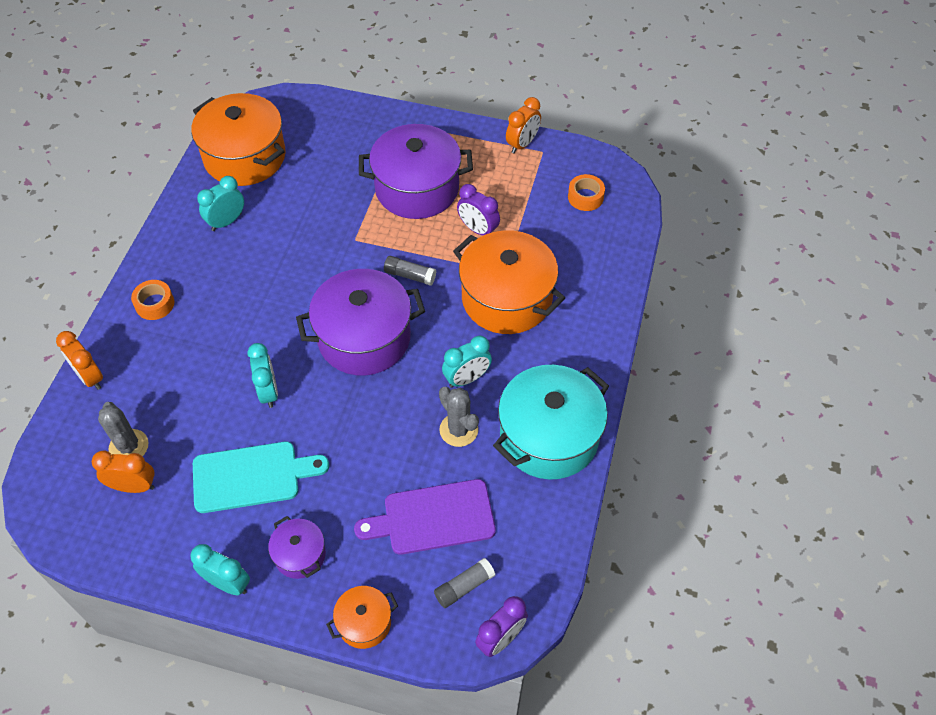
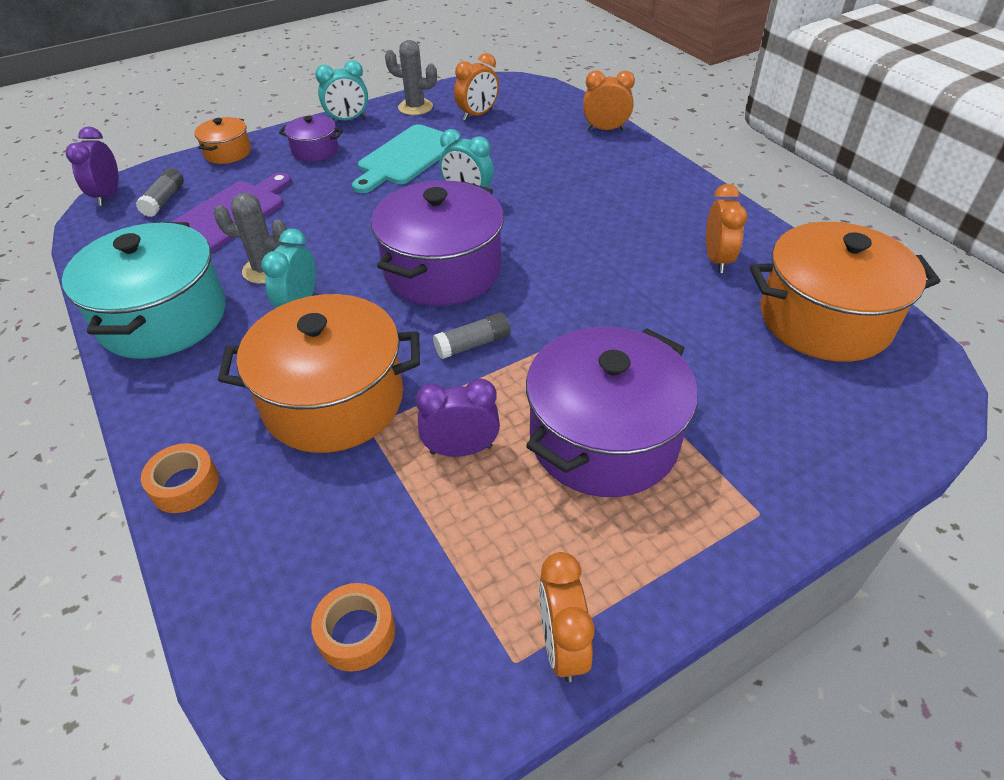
camera: 135 degrees right, 10 degrees down
grey cactus [98,402,148,457] -> grey cactus moved to [385,40,437,115]
orange tape [131,280,174,320] -> orange tape moved to [141,443,219,513]
turquoise clock [197,176,244,231] -> orange clock [706,184,748,273]

